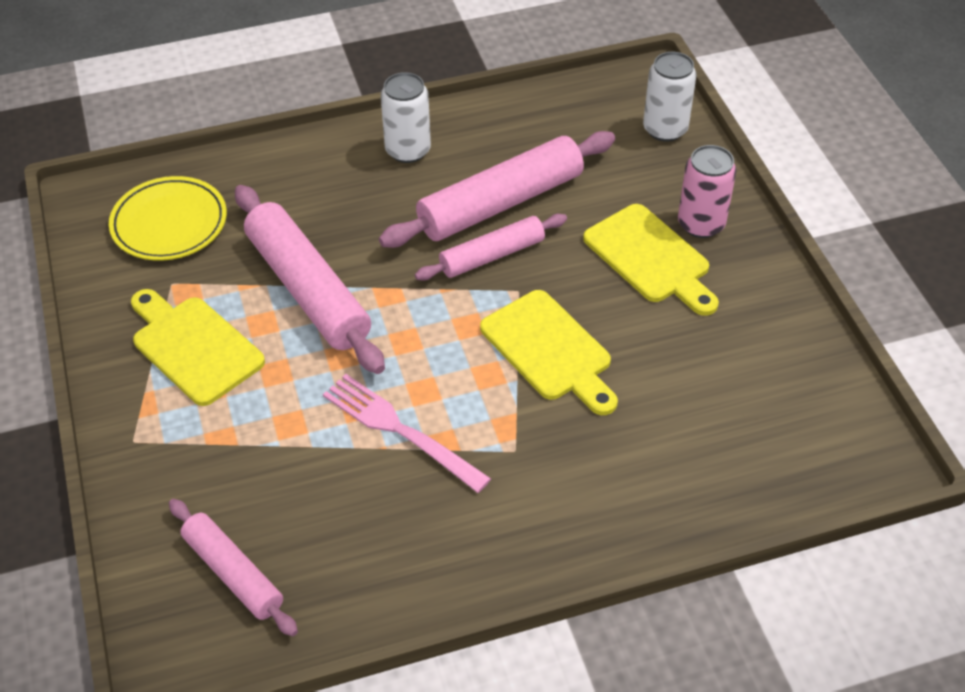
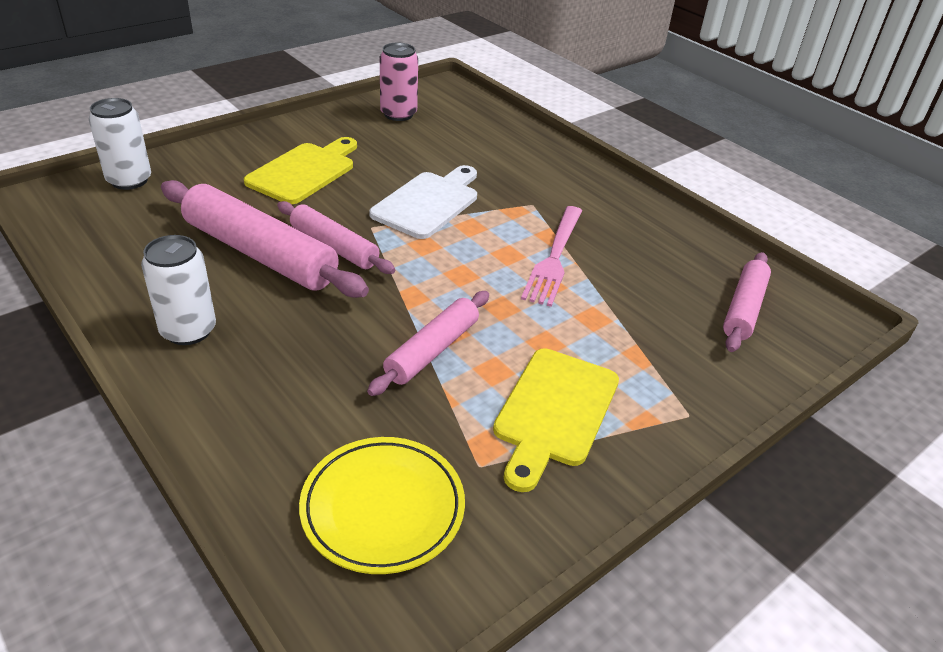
camera: 115 degrees left, 10 degrees down
pink rolling pin [235,185,385,374] -> pink rolling pin [367,291,489,396], size x0.60
yellow cutting board [480,290,618,415] -> white cutting board [370,165,477,239]
pink can [678,145,736,238] -> pink can moved to [380,42,418,121]

